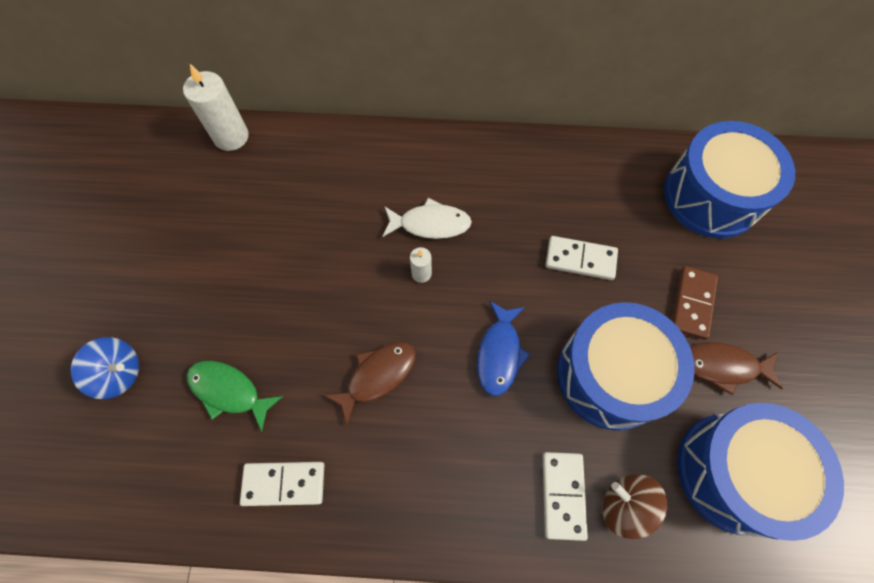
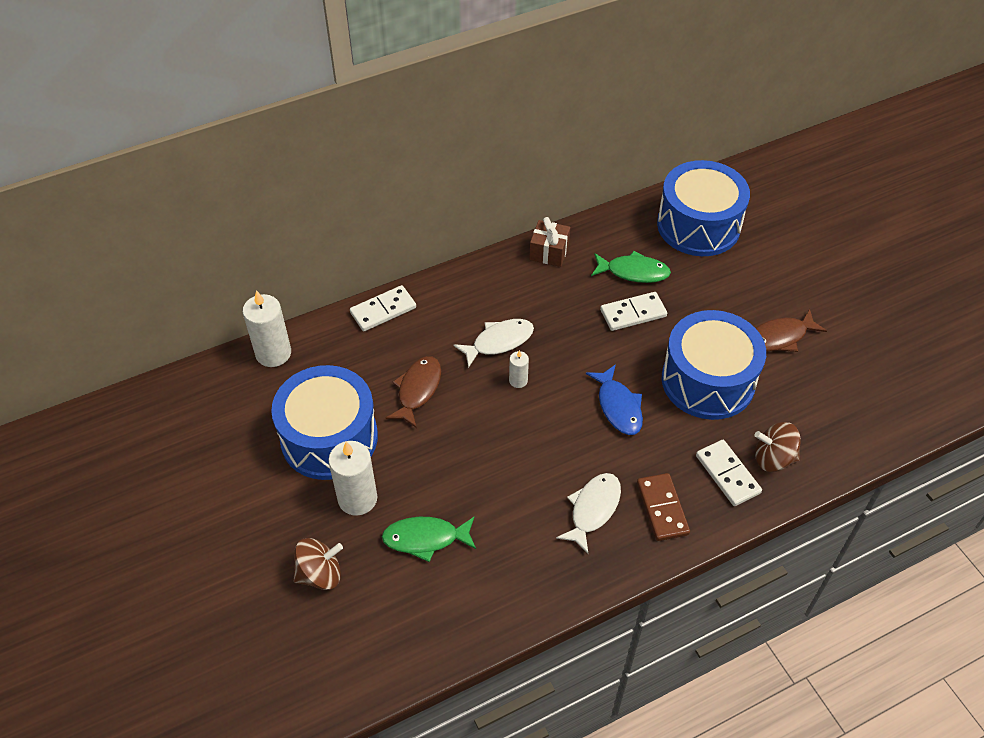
camera: 30 degrees left, 15 degrees down
blue spinning top [71,337,139,399] -> brown spinning top [293,538,343,590]
white domino [240,462,324,506] -> white domino moved to [350,285,416,331]
brown fish [324,342,416,425] -> brown fish moved to [386,356,441,428]
brown domino [672,266,718,340] -> brown domino moved to [637,473,690,541]
blue drum [677,403,844,541] -> blue drum moved to [271,365,378,480]
none -> white candle [328,441,377,516]
none -> brown gift [529,217,570,267]
none -> white fish [556,473,621,554]
none -> green fish [591,251,671,283]

